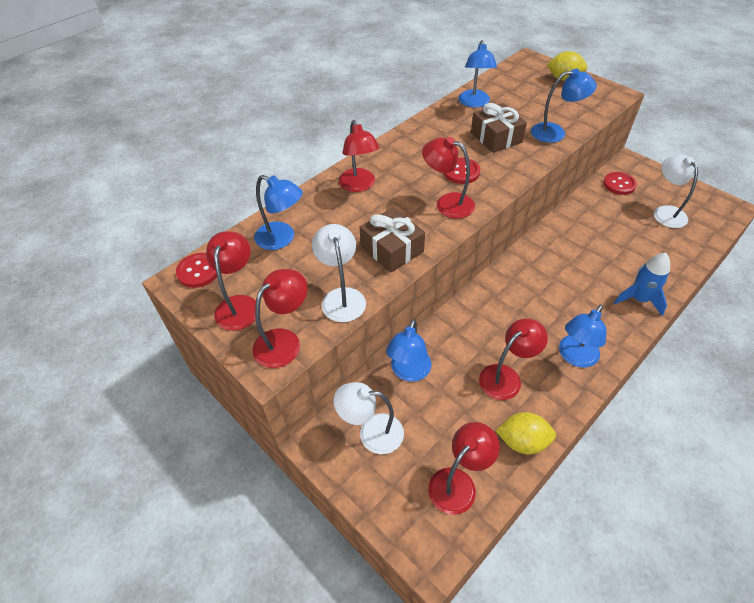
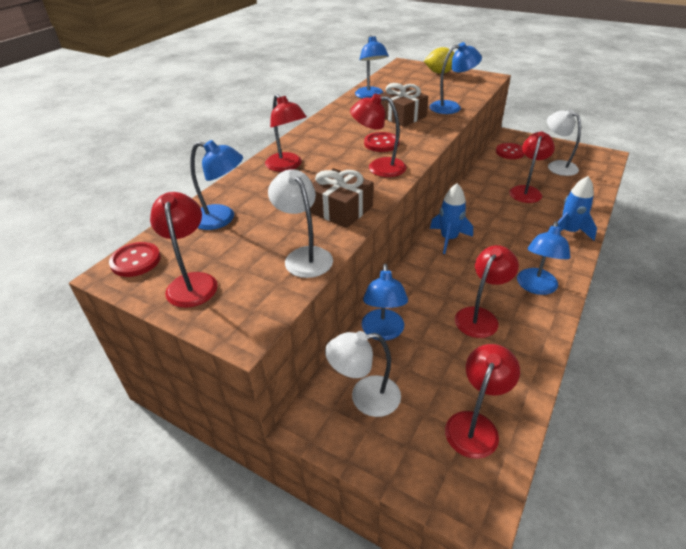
camera: 15 degrees left, 10 degrees down
red lamp [252,269,307,368] -> red lamp moved to [509,131,555,203]
yellow lemon [496,412,556,454] -> none
none -> blue rocket [430,183,473,254]

